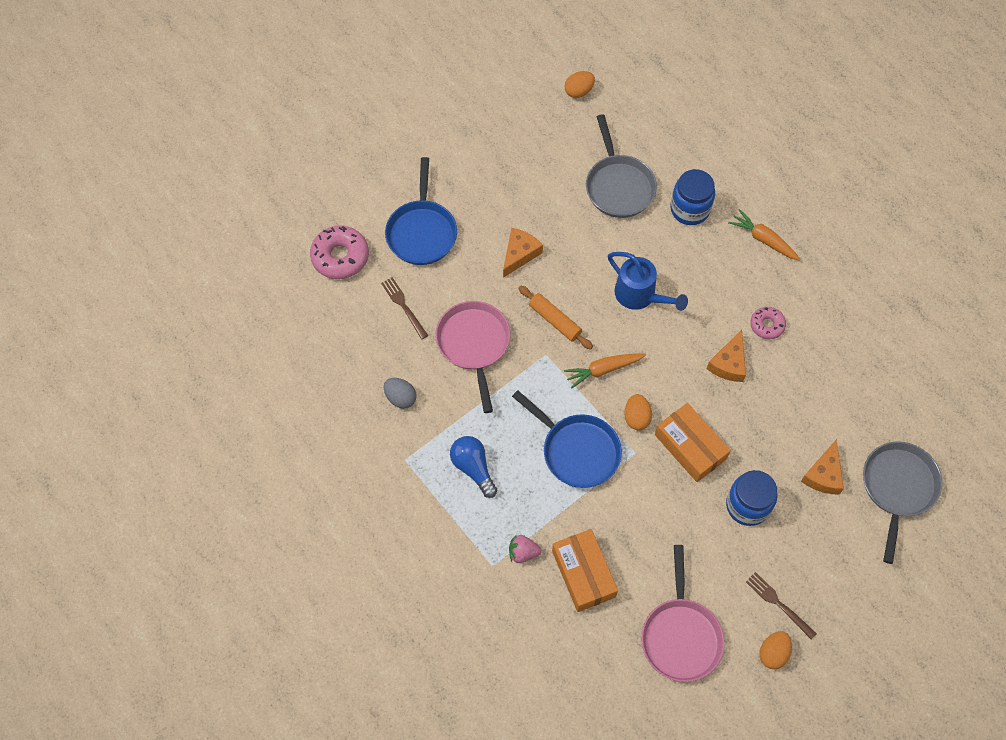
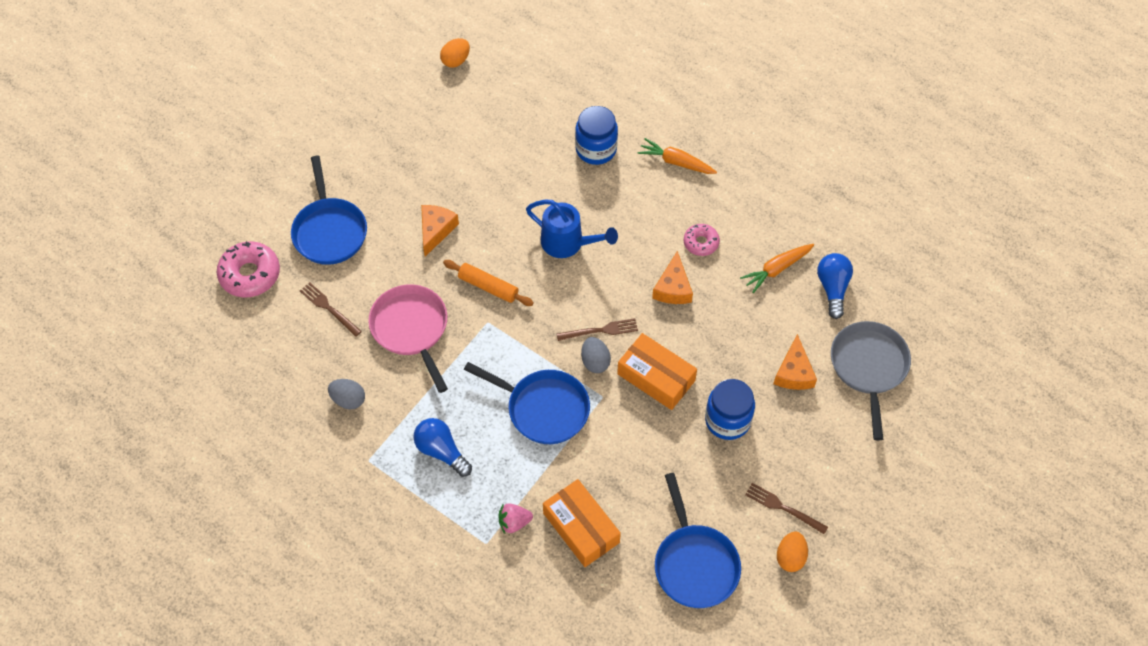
camera: 15 degrees left, 5 degrees down
orange carrot [564,353,646,389] -> orange carrot moved to [740,244,814,293]
grey pan [586,114,657,218] -> none
orange egg [624,394,652,430] -> grey egg [581,337,611,373]
pink pan [641,545,724,682] -> blue pan [655,473,741,608]
none -> brown fork [557,318,638,341]
none -> blue light bulb [817,253,853,319]

